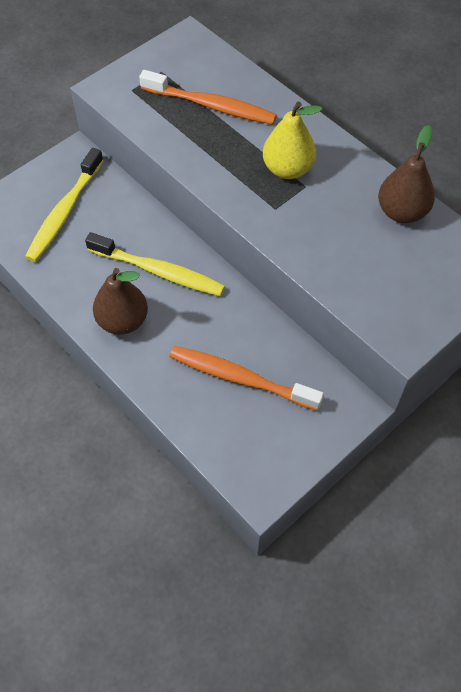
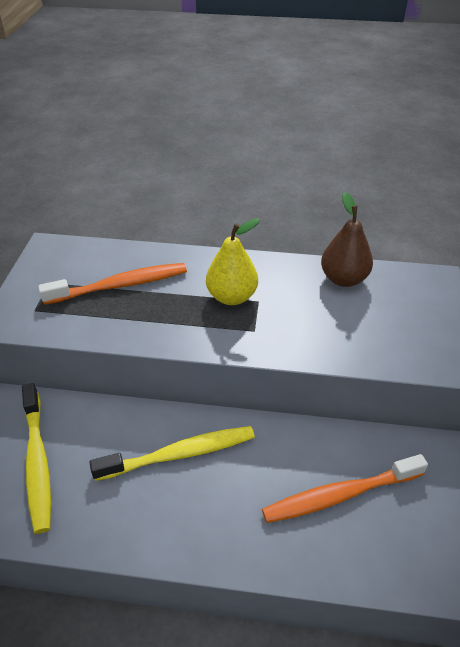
camera: 40 degrees left, 15 degrees down
brown pear [93,268,148,335] -> none

